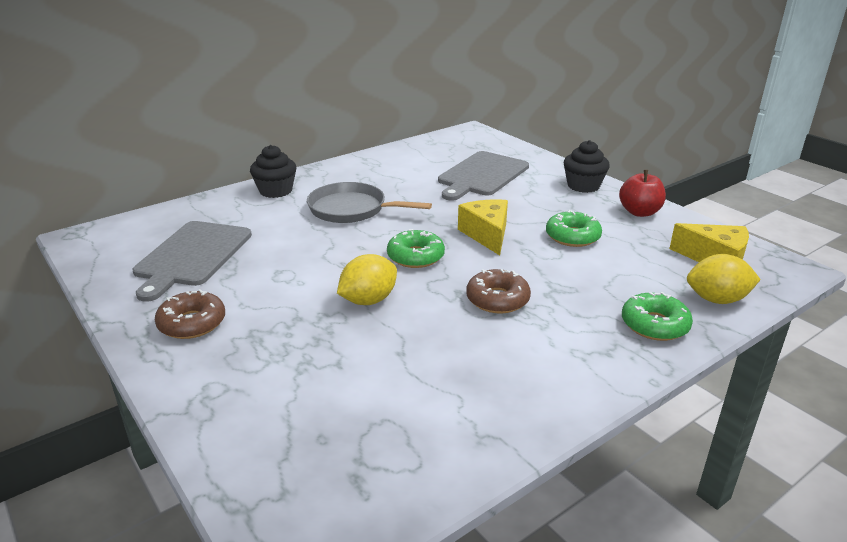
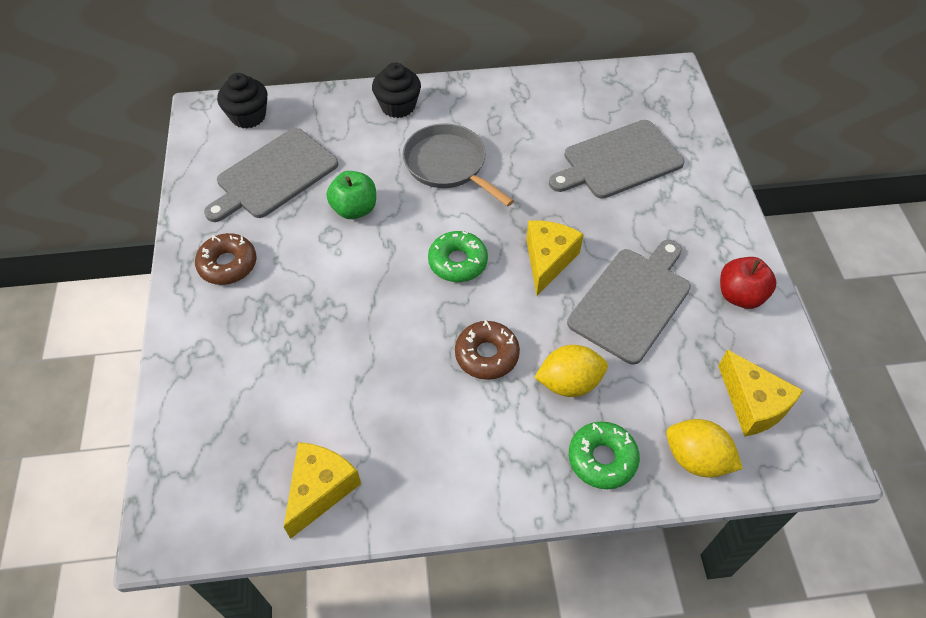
camera: 30 degrees right, 25 degrees up
yellow lemon [337,254,397,305] -> yellow lemon moved to [534,345,608,397]
green donut [546,210,602,247] -> grey cutting board [567,240,691,365]
black cupcake [564,140,610,193] -> black cupcake moved to [217,73,268,128]
none -> yellow cheese [284,442,361,539]
none -> green apple [326,171,376,219]

